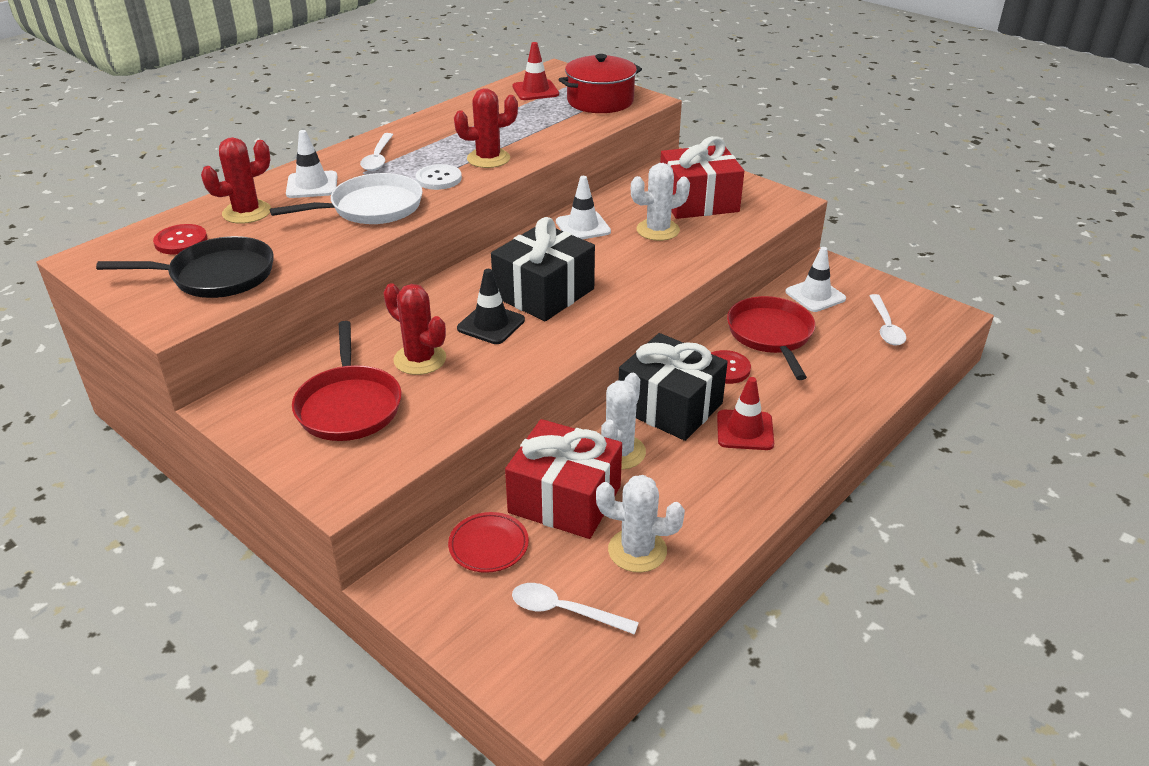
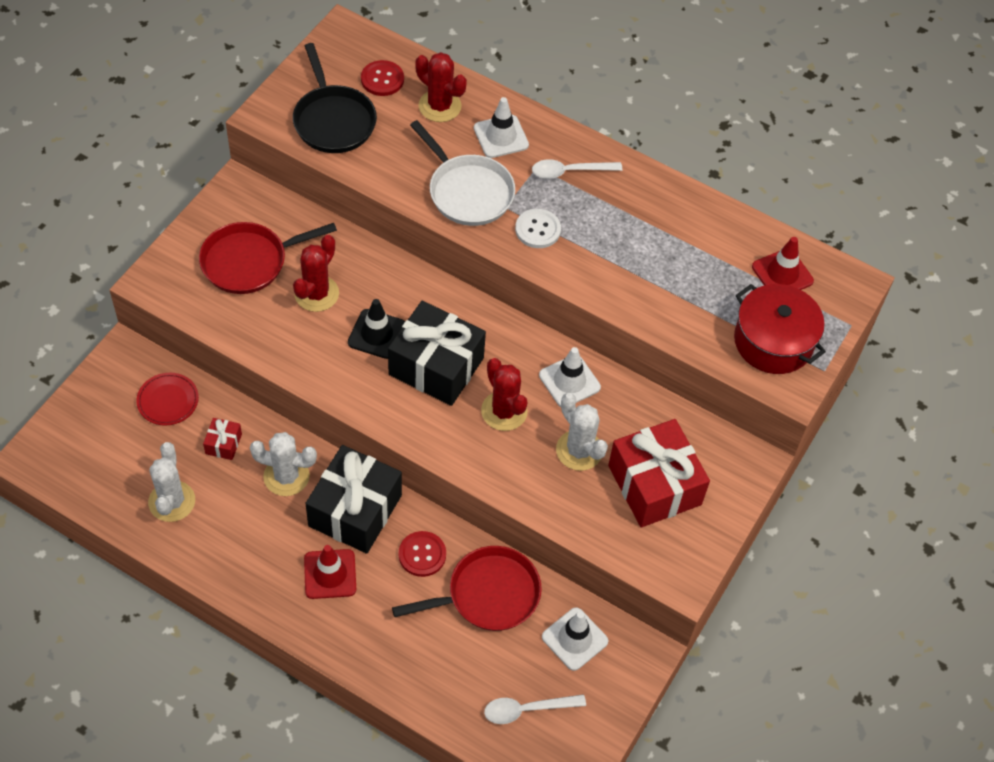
camera: 75 degrees right, 20 degrees up
red cactus [454,88,518,168] -> red cactus moved to [481,358,528,431]
red gift [505,419,622,539] -> red gift [203,418,242,460], size x0.43
white spoon [512,583,639,635] -> none

